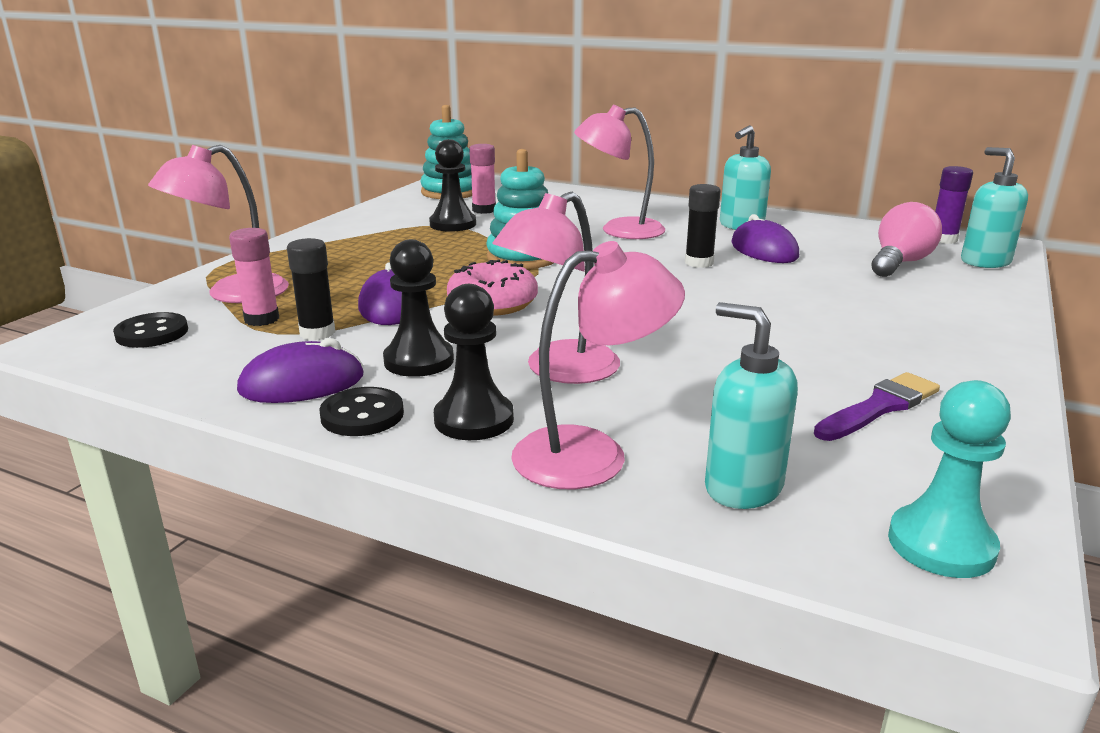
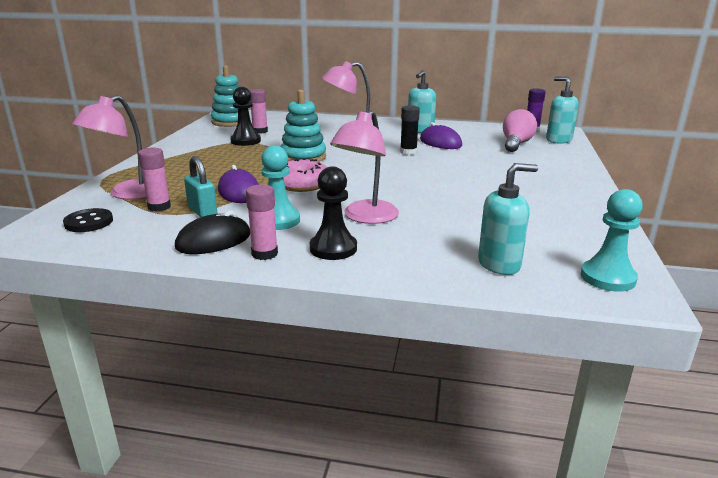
camera: 15 degrees left, 0 degrees up
purple mouse [237,338,364,403] -> black mouse [175,211,250,254]
black glue stick [287,238,335,340] -> turquoise padlock [184,156,217,217]
black button [319,387,404,436] -> pink glue stick [246,184,278,260]
black pawn [383,239,454,377] -> turquoise pawn [261,145,300,230]
pink lamp [511,241,685,490] -> none
turquoise soap dispenser [705,302,798,509] -> turquoise soap dispenser turned 135 degrees clockwise [478,163,538,275]
purple brush [814,372,940,441] -> none

